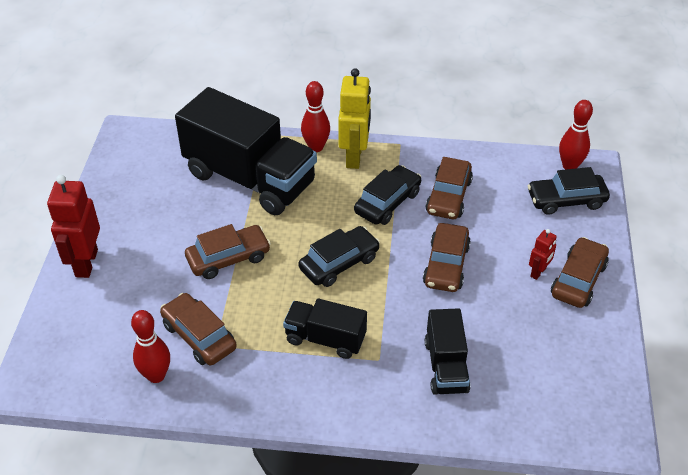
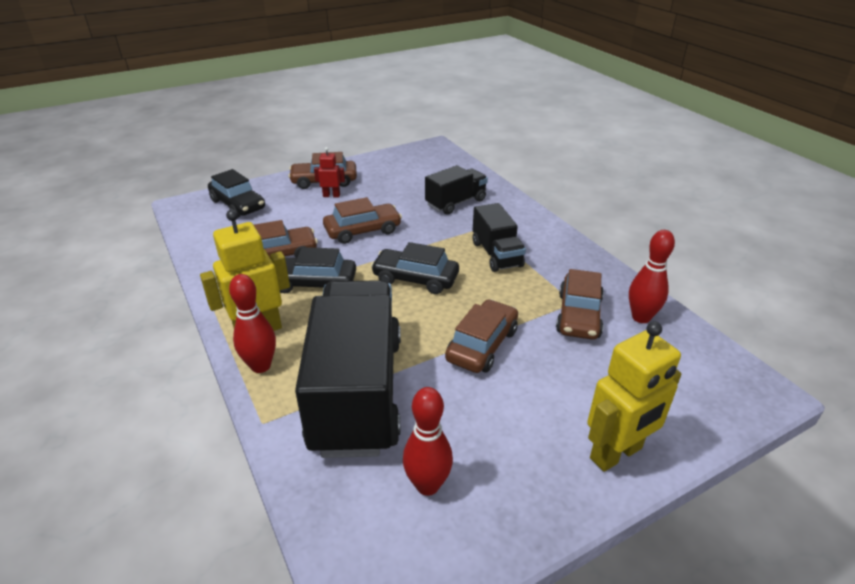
camera: 125 degrees left, 10 degrees down
red robot [47,175,100,278] -> yellow robot [587,321,681,472]
brown car [185,224,271,279] -> brown car turned 90 degrees clockwise [445,299,518,373]
red bowling pin [559,100,593,170] -> red bowling pin moved to [403,387,453,496]

